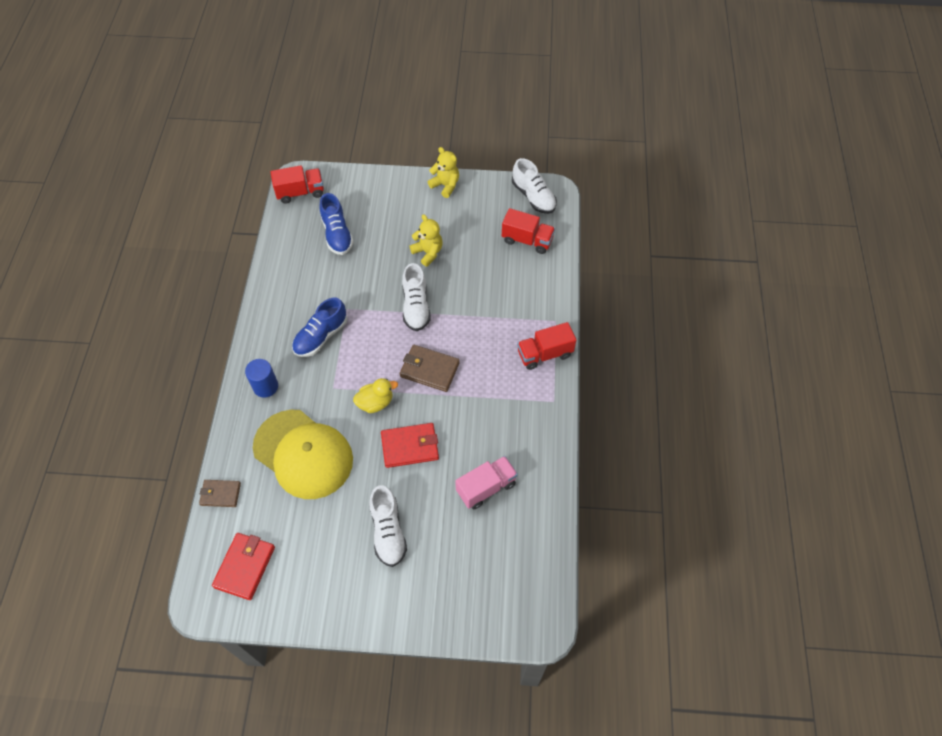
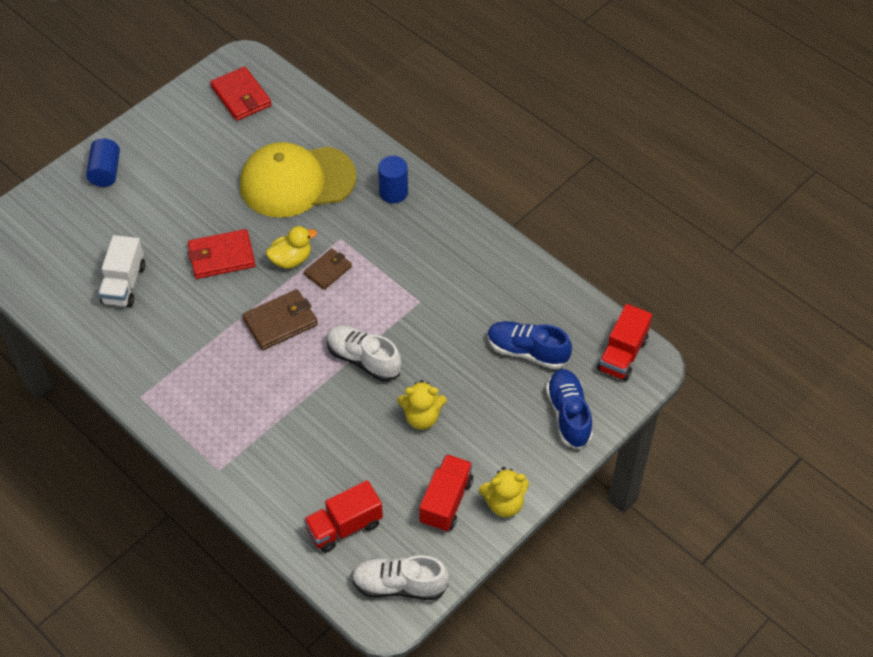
camera: 130 degrees right, 5 degrees down
brown wallet [199,480,241,507] -> brown wallet moved to [304,248,352,290]
blue shoe [292,298,348,357] -> blue shoe moved to [546,369,593,449]
yellow duck [353,378,398,413] -> yellow duck turned 135 degrees counterclockwise [266,226,317,269]
white shoe [369,485,407,567] -> none
red wallet [381,423,439,468] -> red wallet turned 45 degrees clockwise [188,229,255,279]
pink truck [455,456,518,509] -> white truck [98,235,145,307]
red truck [517,322,576,370] -> red truck moved to [419,454,473,532]
none -> blue cylinder [86,138,120,187]

